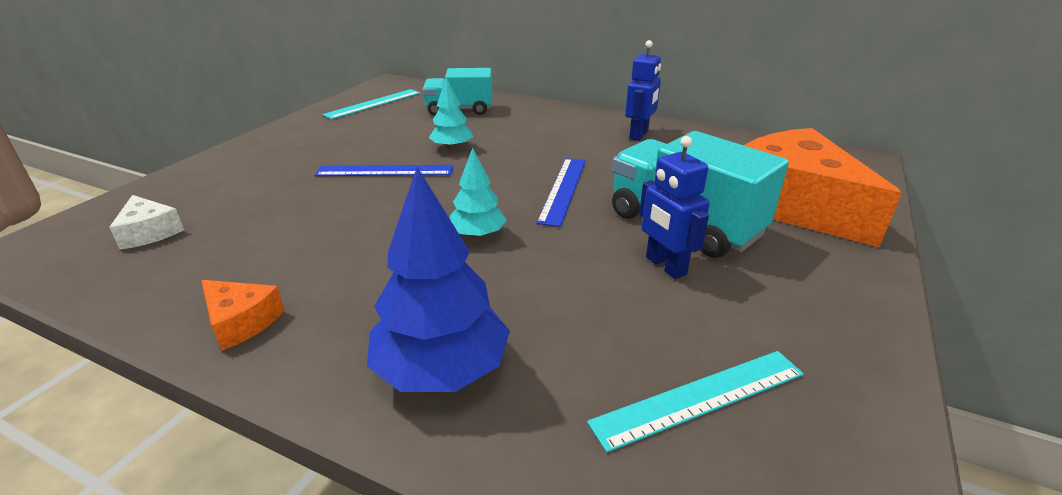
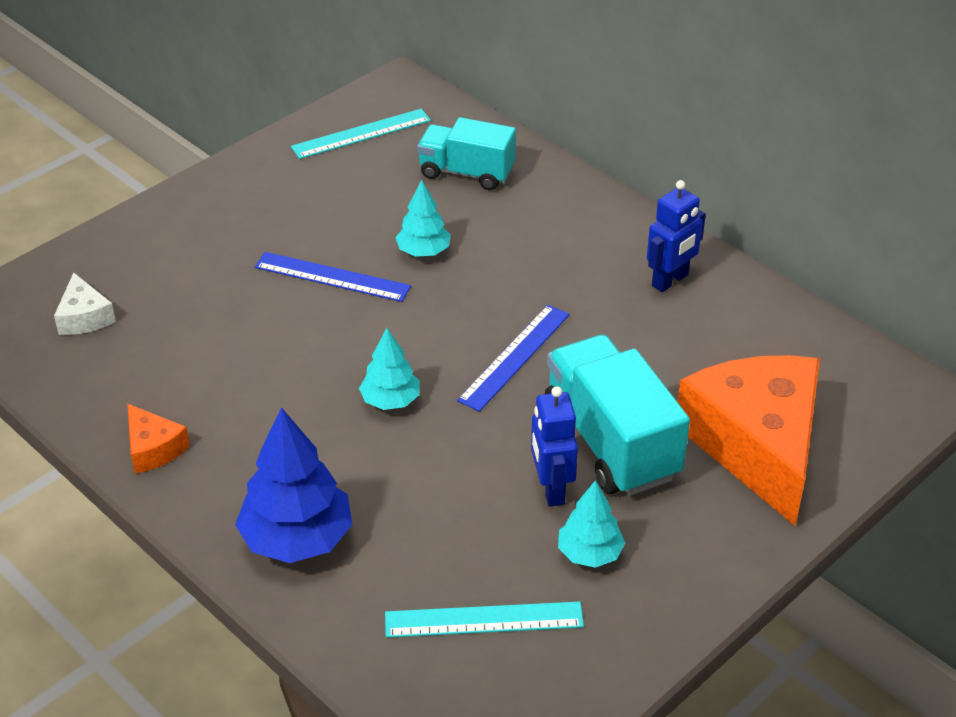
camera: 20 degrees right, 10 degrees up
none -> turquoise tree [558,480,625,568]

